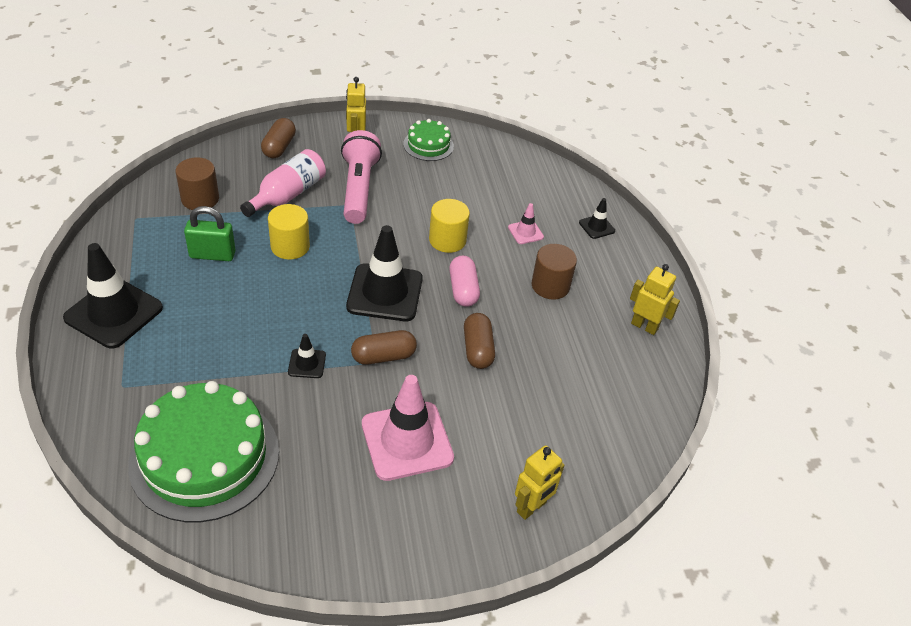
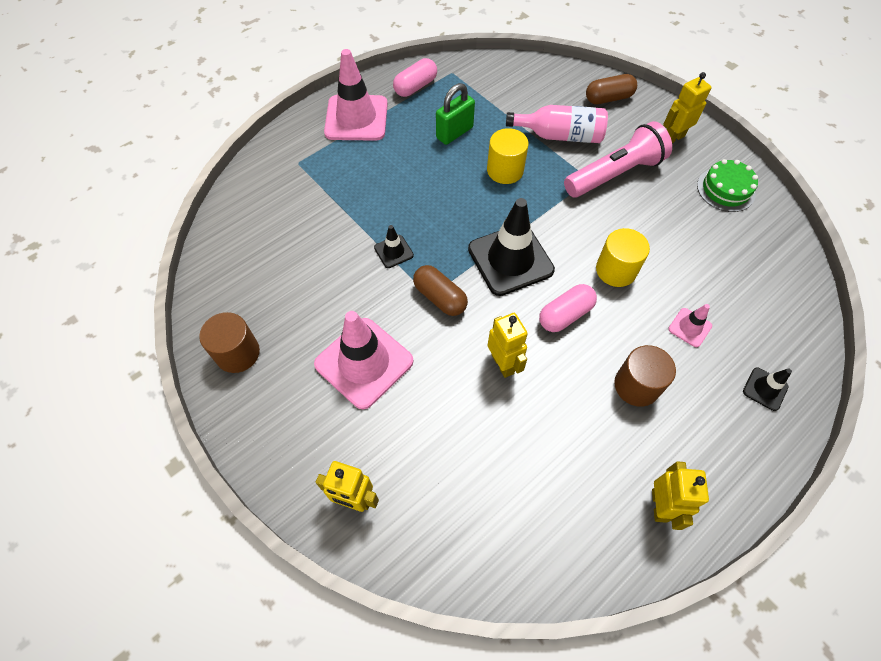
camera: 65 degrees right, 15 degrees up
black traffic cone [63,243,163,349] -> pink traffic cone [324,49,388,141]
green cake [128,381,279,522] -> none
brown cylinder [176,157,219,210] -> brown cylinder moved to [199,312,260,373]
green padlock [184,206,236,261] -> green padlock turned 75 degrees clockwise [436,83,475,145]
brown capsule [464,313,495,369] -> yellow robot [487,313,528,378]
none -> pink capsule [393,58,437,97]

